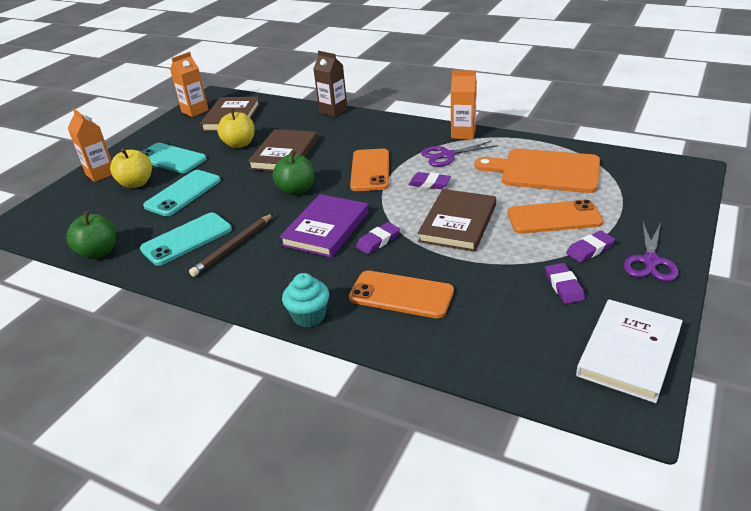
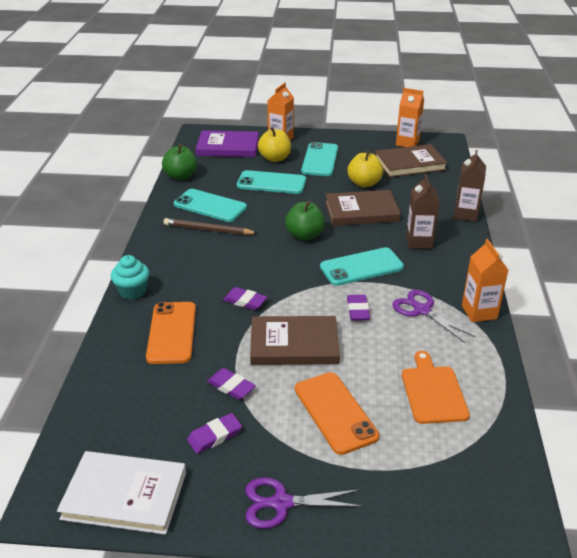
camera: 65 degrees right, 0 degrees up
purple book [279,194,369,258] -> purple book moved to [196,130,259,157]
orange phone [350,149,389,191] -> turquoise phone [320,247,404,286]
orange cutting board [474,149,600,193] -> orange cutting board [402,351,470,424], size x0.65
purple eraser [566,231,615,262] -> purple eraser moved to [207,368,256,400]
none -> brown carton [406,174,440,249]

